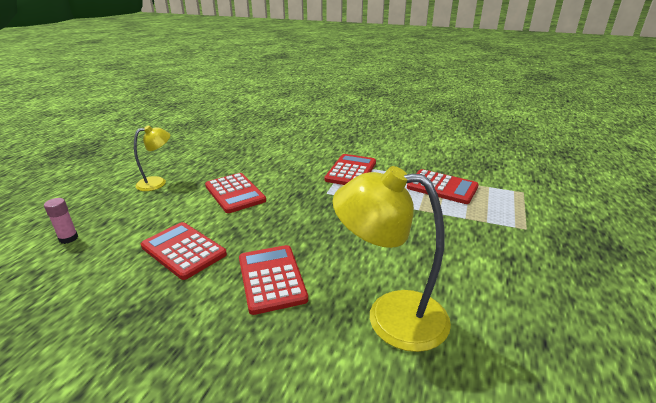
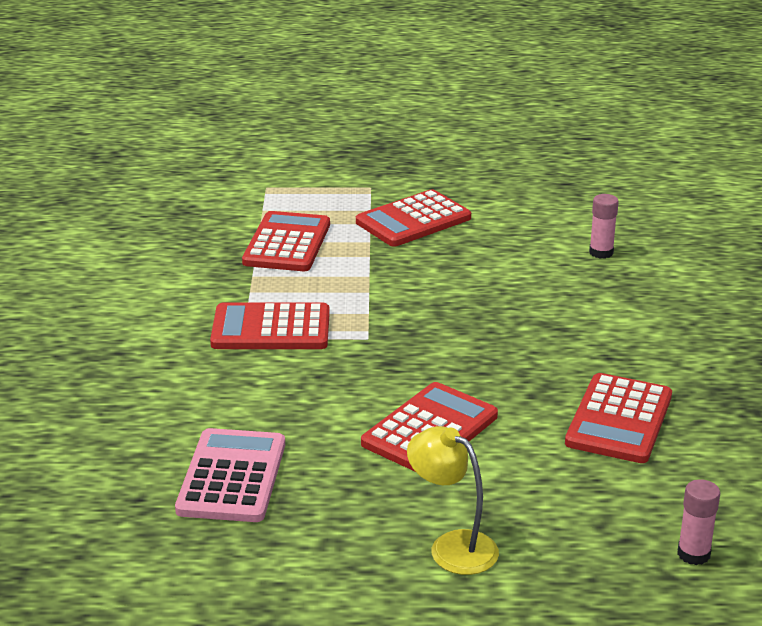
camera: 110 degrees left, 0 degrees up
red calculator [239,245,308,315] -> red calculator moved to [356,189,471,247]
yellow lamp [333,166,451,352] -> pink glue stick [589,194,619,259]
none -> pink calculator [175,428,285,522]

